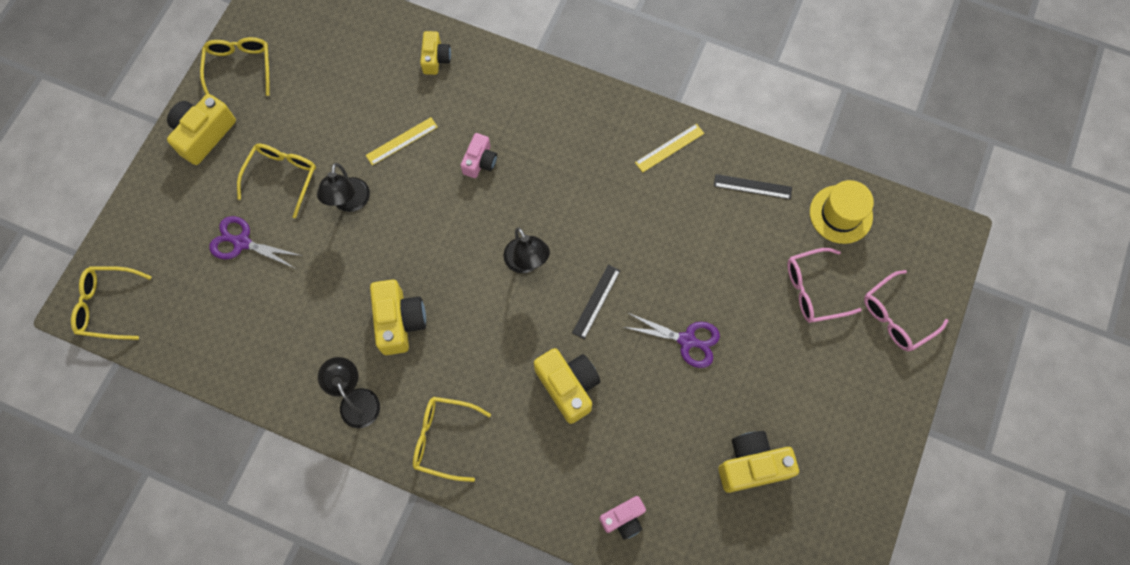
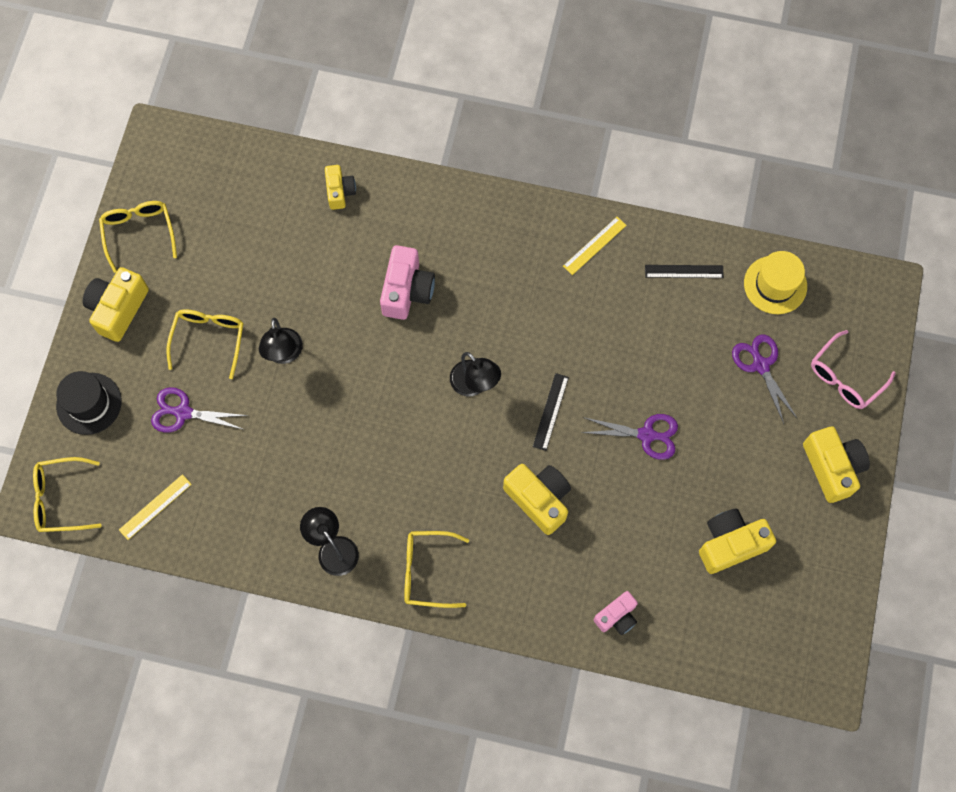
camera: 10 degrees left, 0 degrees up
yellow ruler [366,117,438,165] -> yellow ruler moved to [119,474,192,540]
yellow camera [370,280,426,355] -> yellow camera moved to [803,426,870,503]
pink camera [461,133,497,178] -> pink camera [380,245,435,320], size x1.61
pink glasses [787,248,862,323] -> purple scissors [732,335,797,424]
none -> black hat [56,371,122,435]

